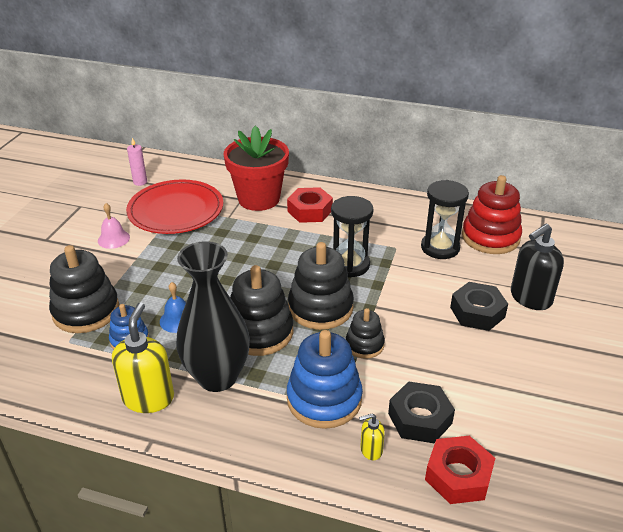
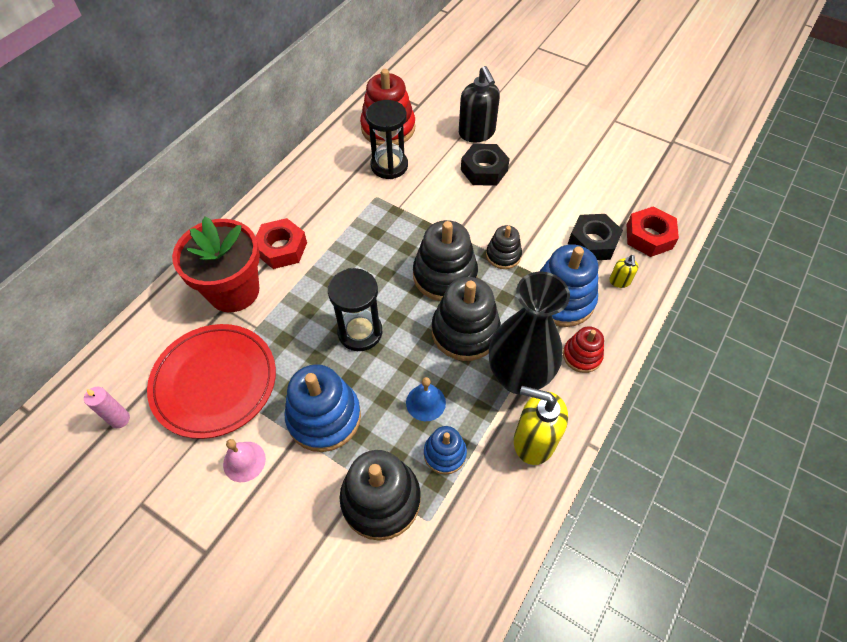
camera: 75 degrees left, 20 degrees up
black hourglass [331,196,373,278] -> black hourglass moved to [328,268,382,351]
none -> blue stacking toy [285,364,361,452]
none -> red stacking toy [563,326,604,373]

